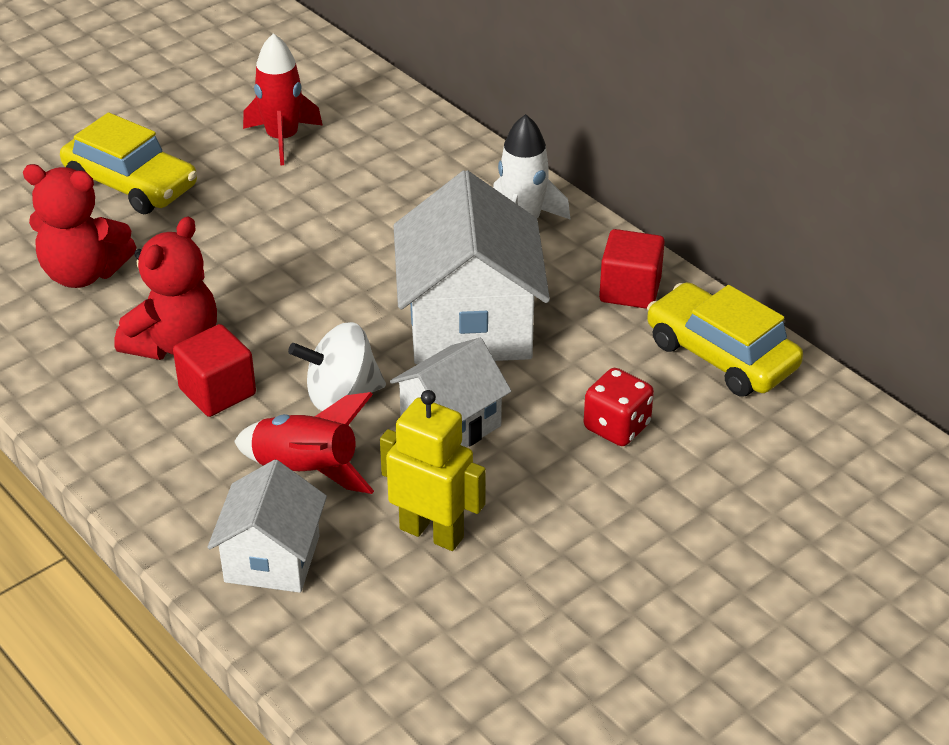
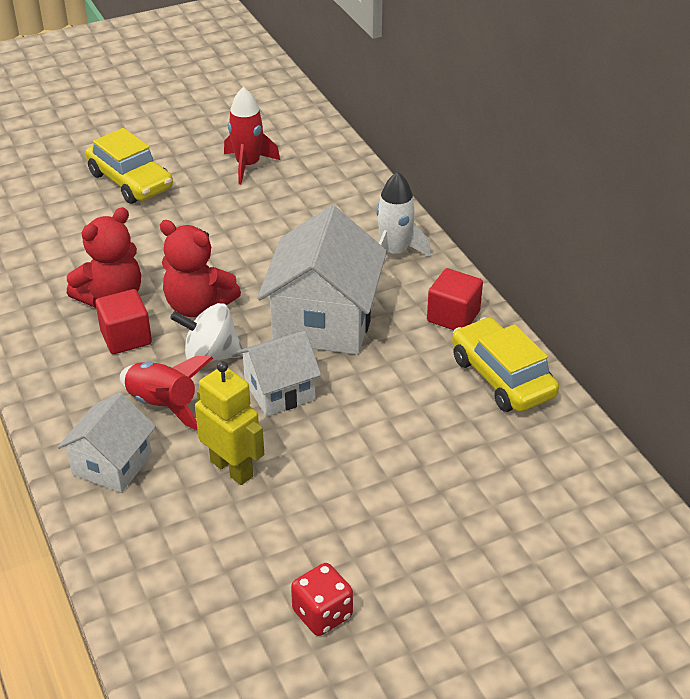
camera: 15 degrees right, 0 degrees up
red teddy bear [23,164,136,288] -> red teddy bear moved to [160,220,241,317]
red dice [584,368,654,446] -> red dice moved to [291,563,353,636]

